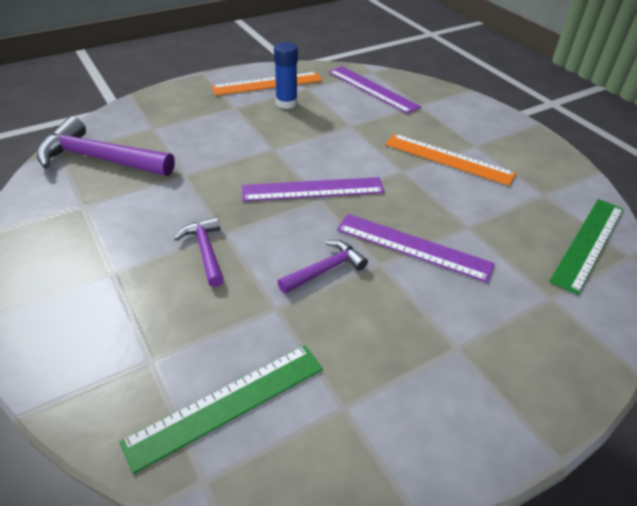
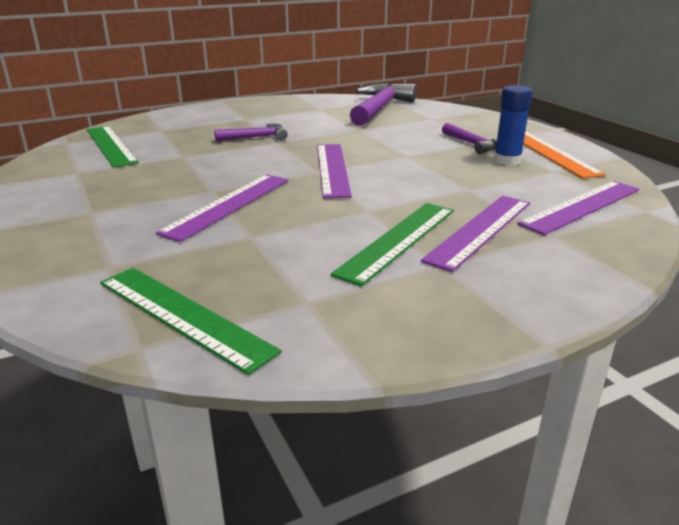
camera: 95 degrees right, 15 degrees down
purple hammer [278,240,368,294] -> purple hammer moved to [442,123,497,154]
orange ruler [385,134,516,186] -> green ruler [331,203,454,286]
none -> purple ruler [421,196,530,272]

